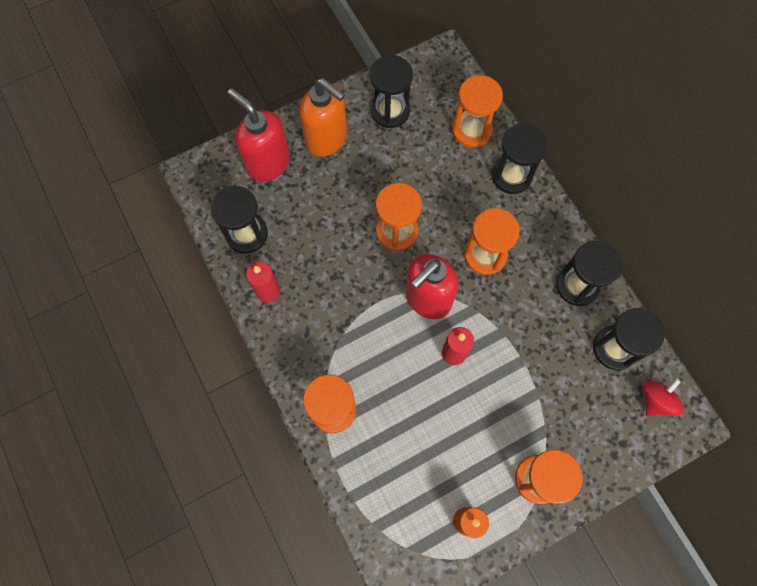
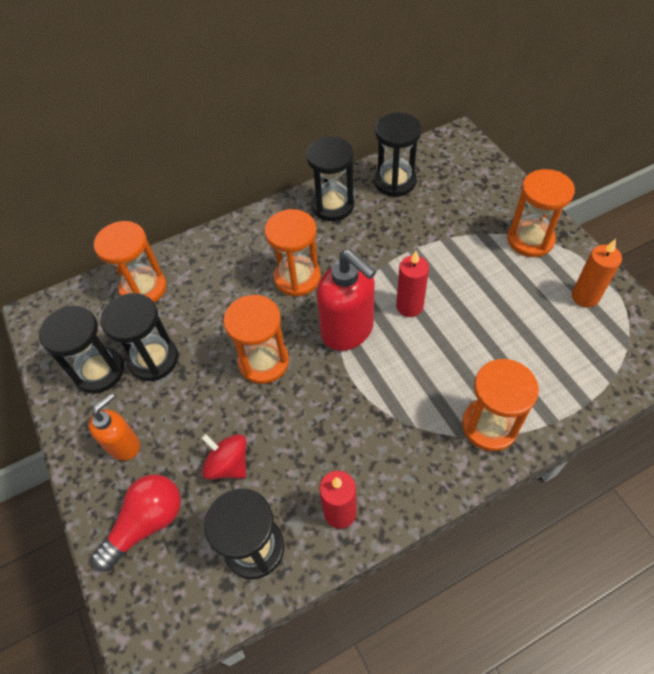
camera: 85 degrees left, 15 degrees down
red soap dispenser [227,88,290,182] -> red light bulb [91,474,181,571]
orange soap dispenser [299,78,347,157] -> orange soap dispenser [88,393,140,461], size x0.60
black hourglass [492,124,547,194] -> black hourglass moved to [101,293,178,381]
red spinning top [642,379,684,416] -> red spinning top moved to [201,434,246,480]

